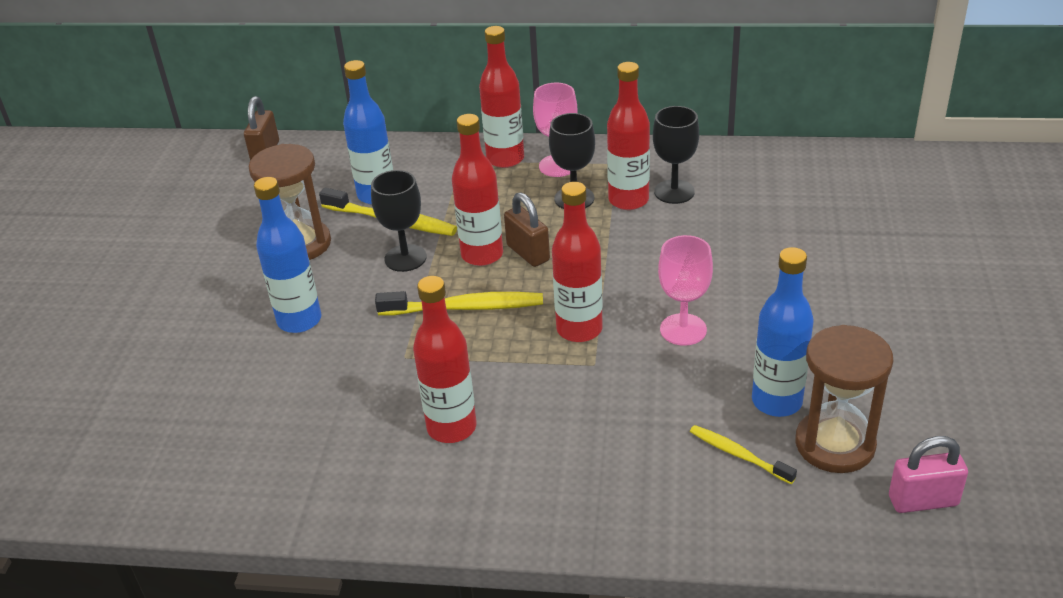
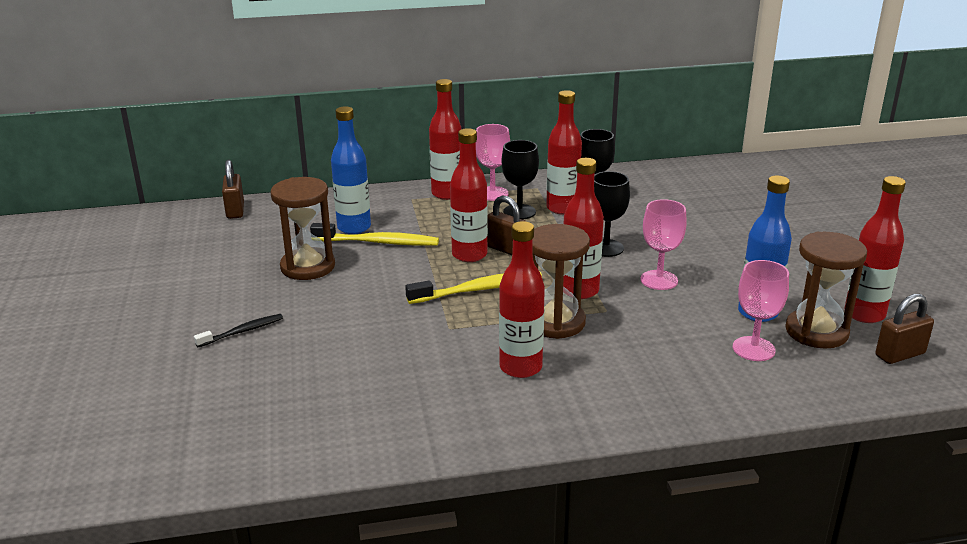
camera: 20 degrees left, 10 degrees down
blue bottle [254,177,321,333] -> none
black goblet [371,170,427,272] -> black goblet moved to [594,171,630,257]
yellow toothbrush [690,425,797,484] -> pink goblet [733,260,789,361]
pink padlock [889,436,968,513] -> brown padlock [875,294,934,364]
none -> black toothbrush [194,314,283,347]
none -> brown hourglass [532,224,590,339]
none -> red bottle [845,176,906,323]

